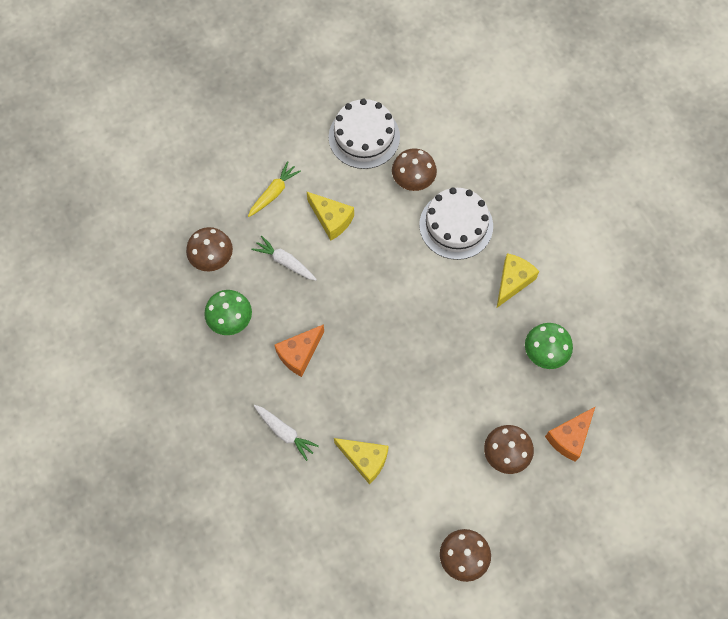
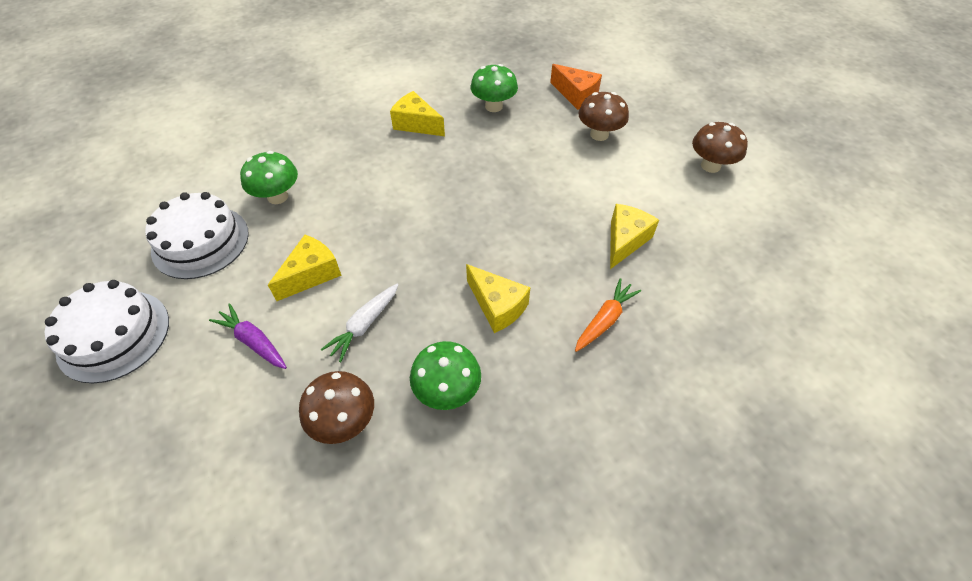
camera: 90 degrees left, 15 degrees down
yellow carrot [248,161,301,217] -> purple carrot [209,303,287,369]
white carrot [254,405,319,461] -> orange carrot [575,278,641,352]
orange cheese [274,324,324,377] -> yellow cheese [466,264,531,333]
brown mushroom [392,148,437,191] -> green mushroom [240,151,298,204]
white cake [419,187,493,260] -> white cake moved to [45,280,169,383]

